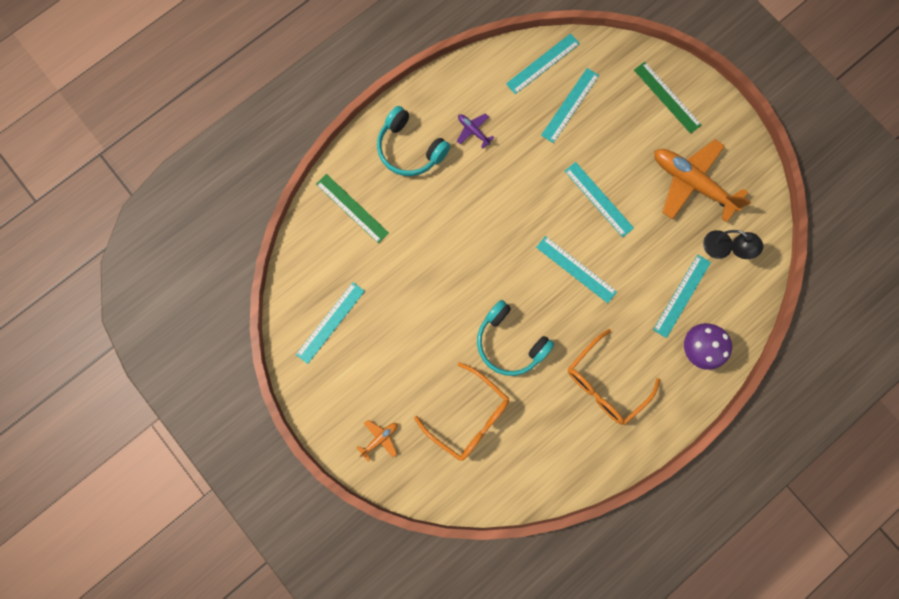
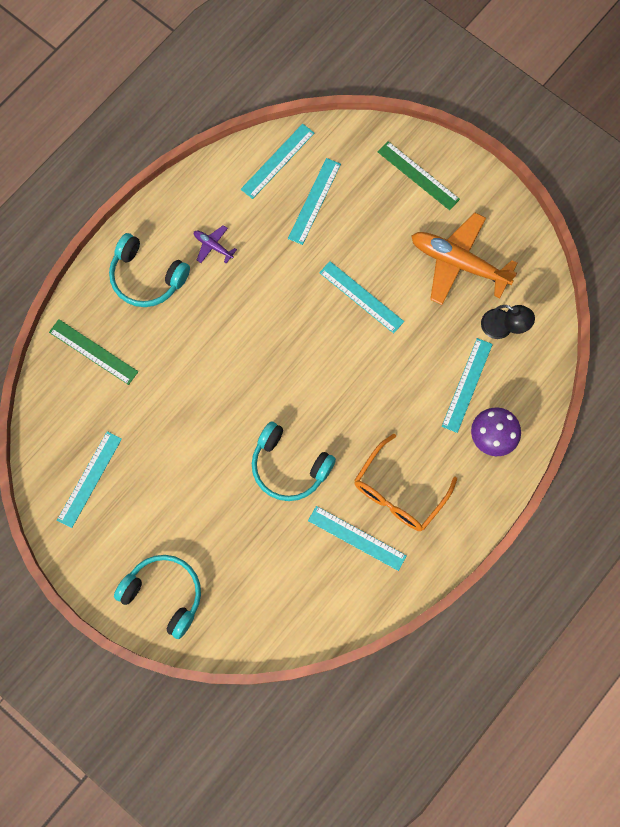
camera: 10 degrees left, 5 degrees down
orange plane [357,420,398,461] -> turquoise headphones [114,555,201,639]
orange glasses [414,362,509,461] -> none
turquoise ruler [536,236,617,303] -> turquoise ruler moved to [308,506,407,571]

